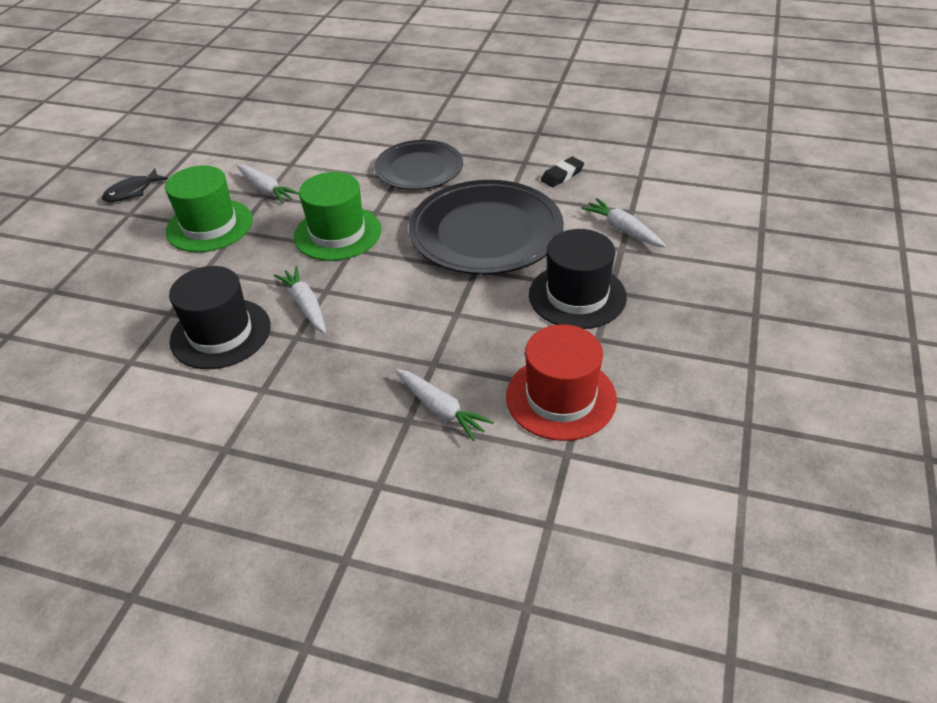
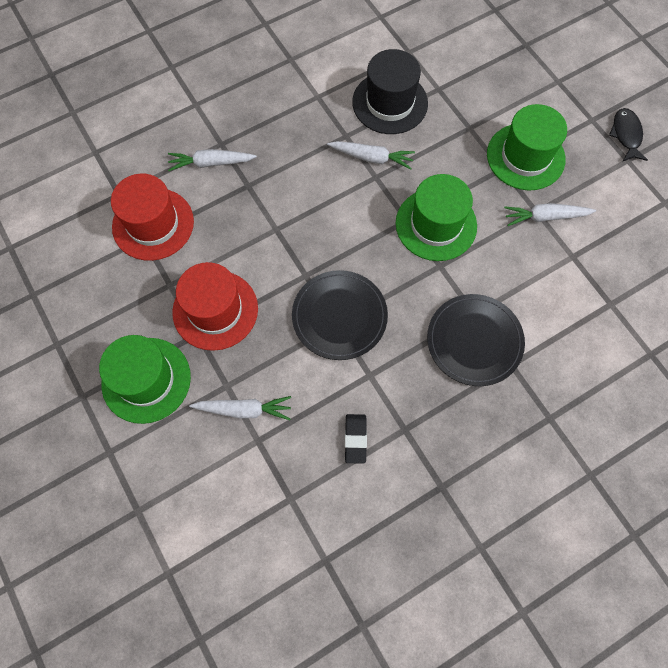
camera: 130 degrees right, 25 degrees up
black plate [409,180,564,275] -> black plate [292,270,388,360], size x0.64
black hat [529,229,627,329] -> red hat [172,262,258,351]
none -> green hat [99,335,191,424]

